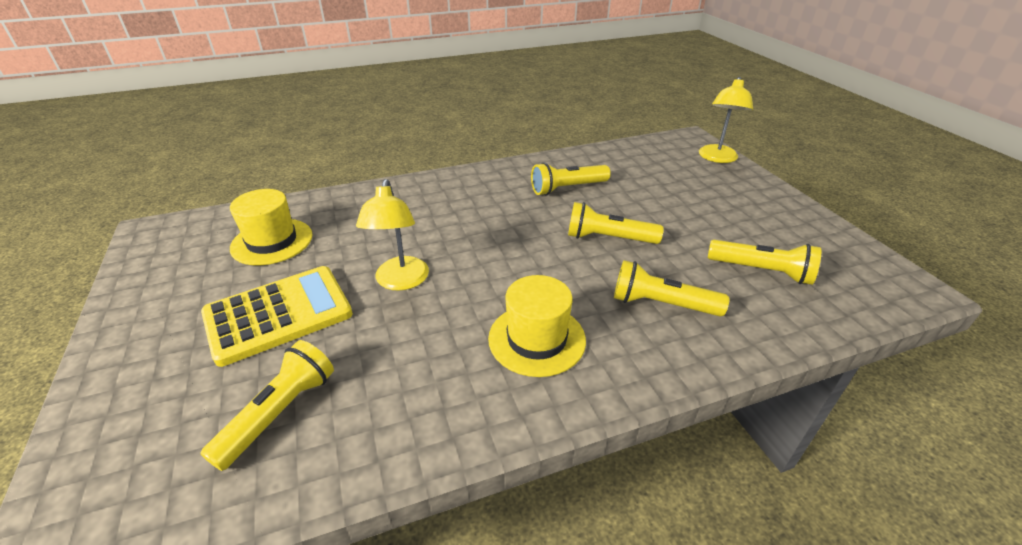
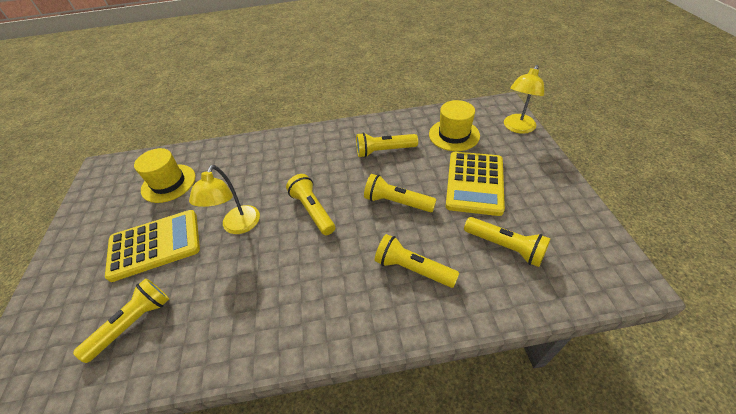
camera: 15 degrees right, 10 degrees up
yellow hat [488,275,586,377] -> yellow hat moved to [429,100,480,151]
none -> yellow flashlight [286,174,335,235]
none -> yellow calculator [446,152,505,216]

